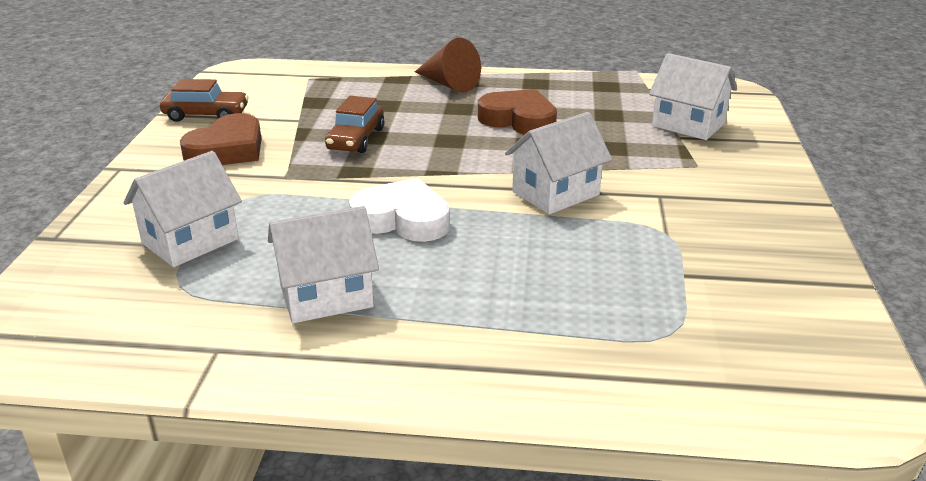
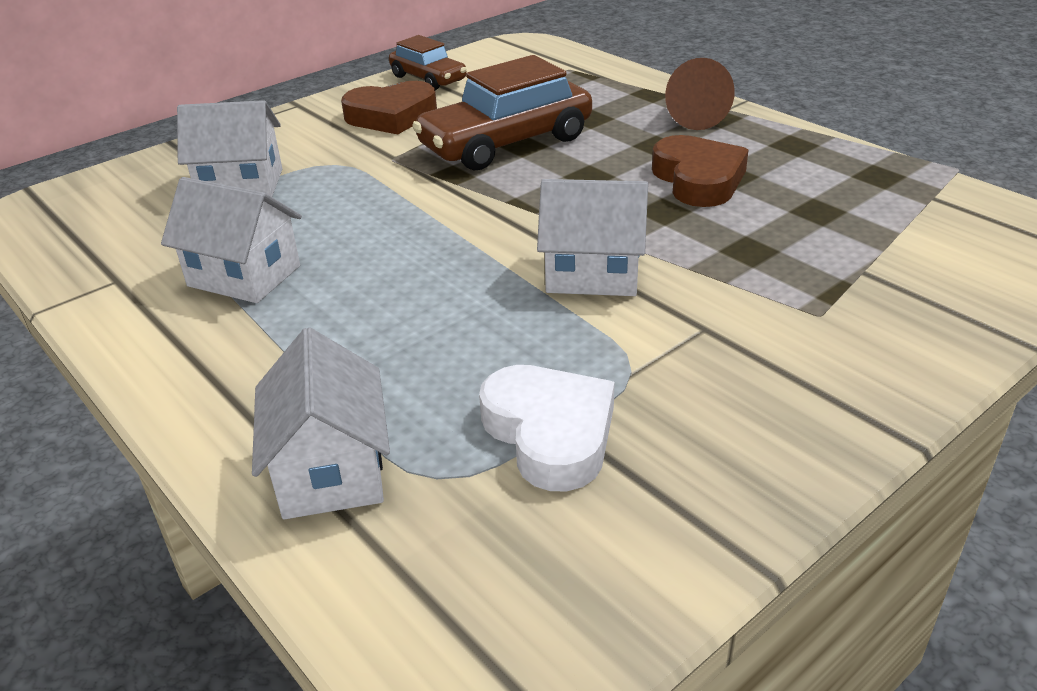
camera: 45 degrees right, 5 degrees up
brown car [325,96,384,153] -> brown car [412,55,592,170], size x1.73
white heart [349,178,450,242] -> white heart moved to [479,365,615,492]
white house [649,53,737,140] -> white house moved to [252,327,390,519]

